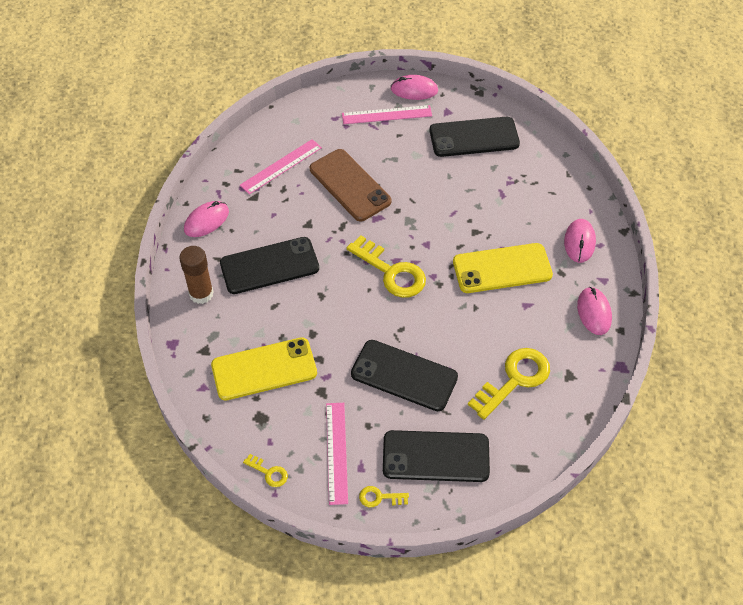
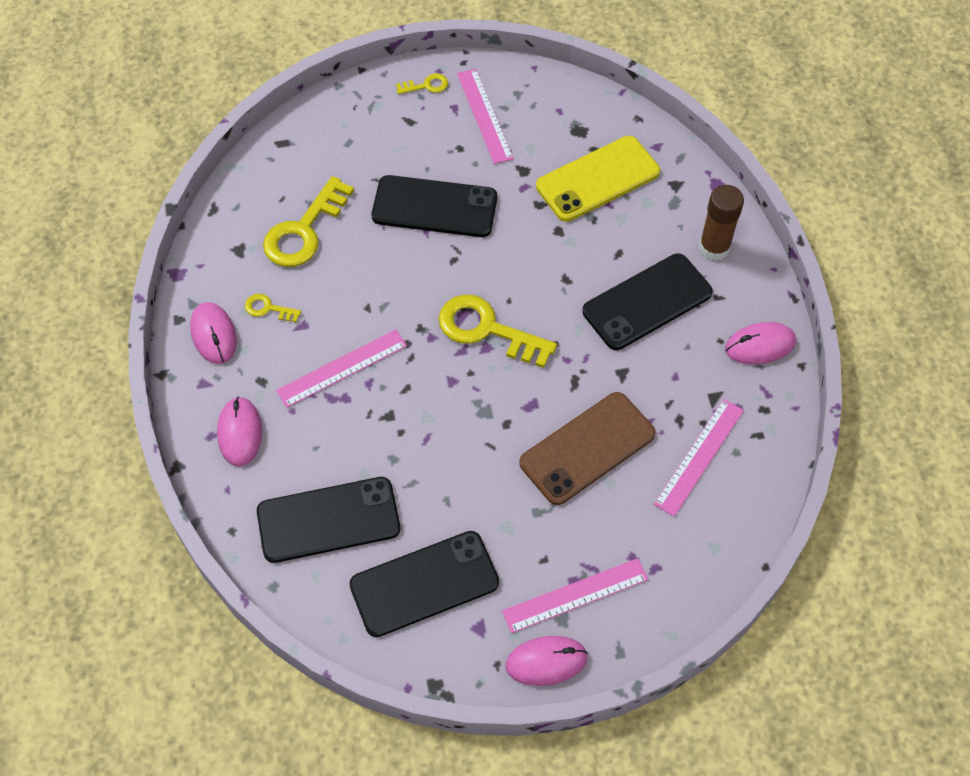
camera: 165 degrees right, 5 degrees up
pink mouse [184,201,229,237] -> pink mouse turned 45 degrees clockwise [725,322,796,364]
yellow key [243,454,288,487] -> yellow key moved to [245,294,301,322]
brown phone [310,149,391,221] -> brown phone turned 75 degrees counterclockwise [519,392,656,505]
black phone [383,430,490,482] -> black phone moved to [257,477,401,563]
yellow phone [453,243,553,293] -> pink ruler [276,329,407,408]

